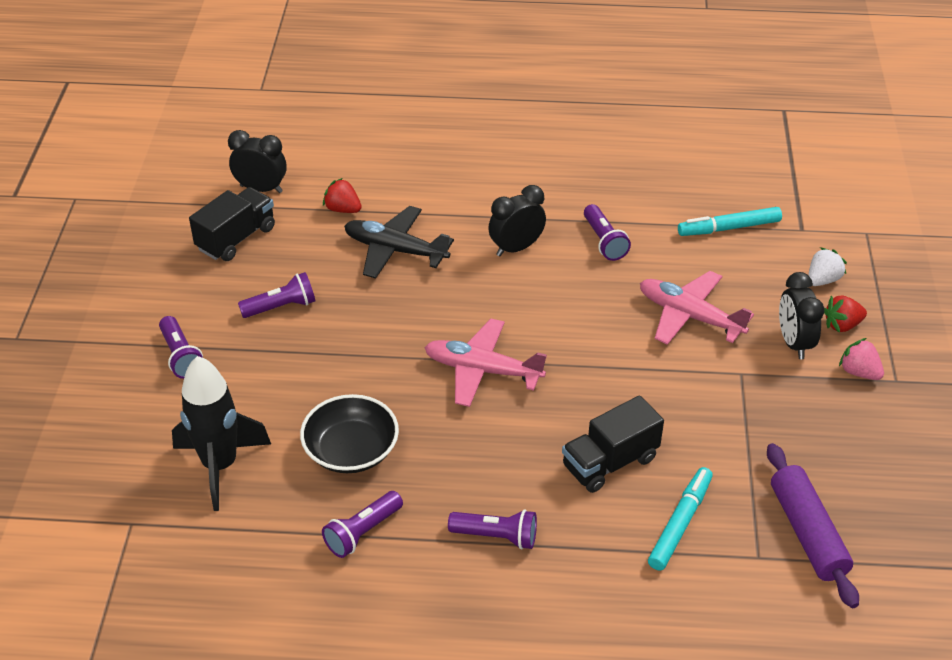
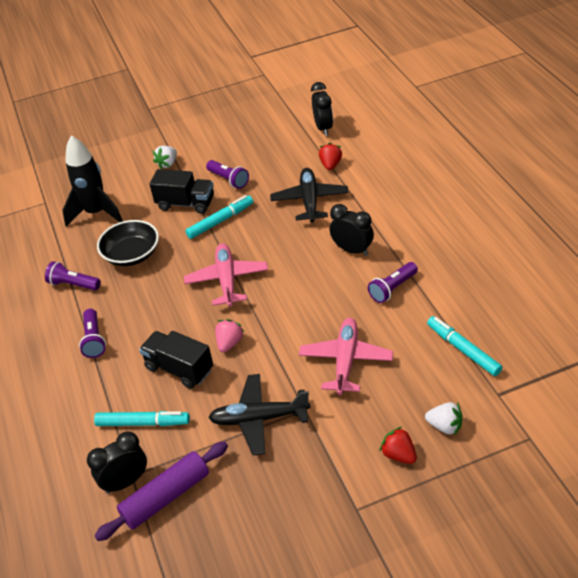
camera: 70 degrees right, 0 degrees up
purple flashlight [159,316,203,379] -> white strawberry [153,146,177,169]
black truck [189,187,275,261] -> black truck moved to [150,169,214,214]
black clock [779,272,824,359] -> black clock moved to [87,431,147,494]
pink strawberry [839,338,884,380] -> pink strawberry moved to [215,319,244,352]
none -> turquoise marker [185,195,253,239]
none -> black plane [208,374,311,455]

